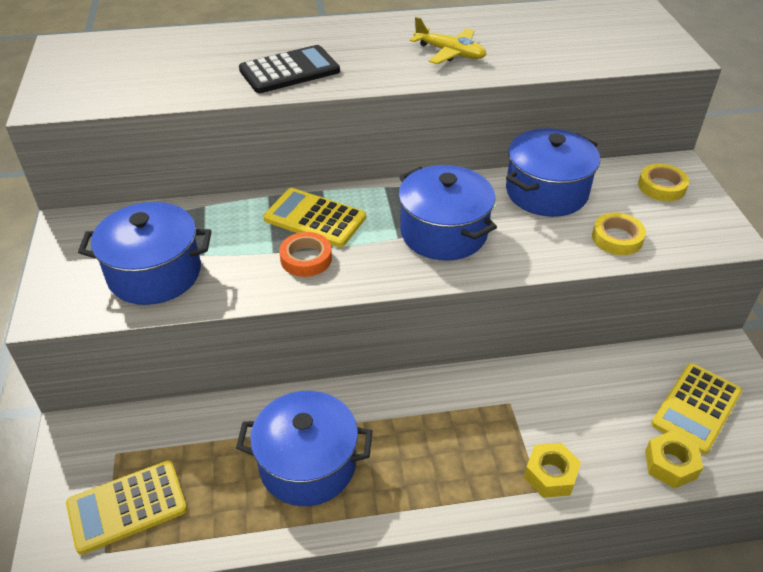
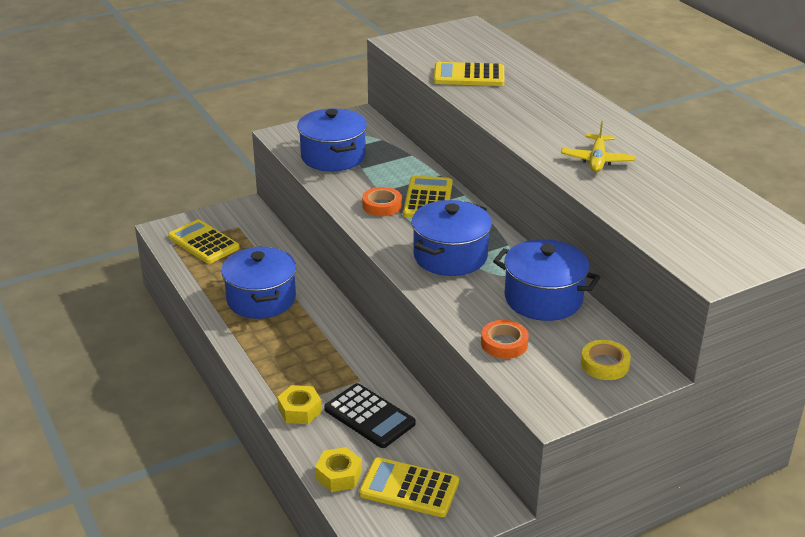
camera: 70 degrees right, 10 degrees down
black calculator [239,45,340,93] -> black calculator moved to [324,383,416,448]
yellow tape [592,213,646,255] -> orange tape [481,320,529,359]
none -> yellow calculator [434,62,504,86]

